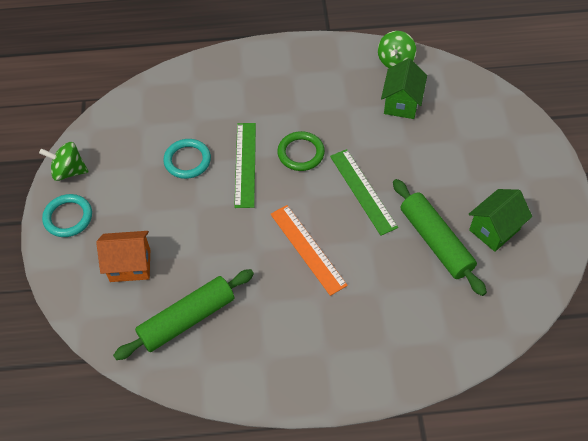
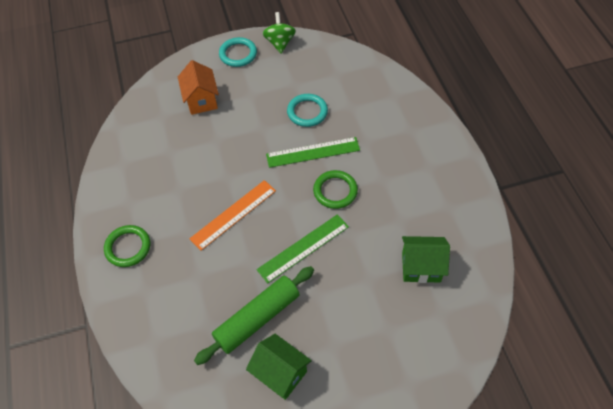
camera: 80 degrees right, 0 degrees up
green rolling pin [113,269,254,360] -> none
green spinning top [378,31,416,68] -> none
none -> green ring [104,225,150,267]

